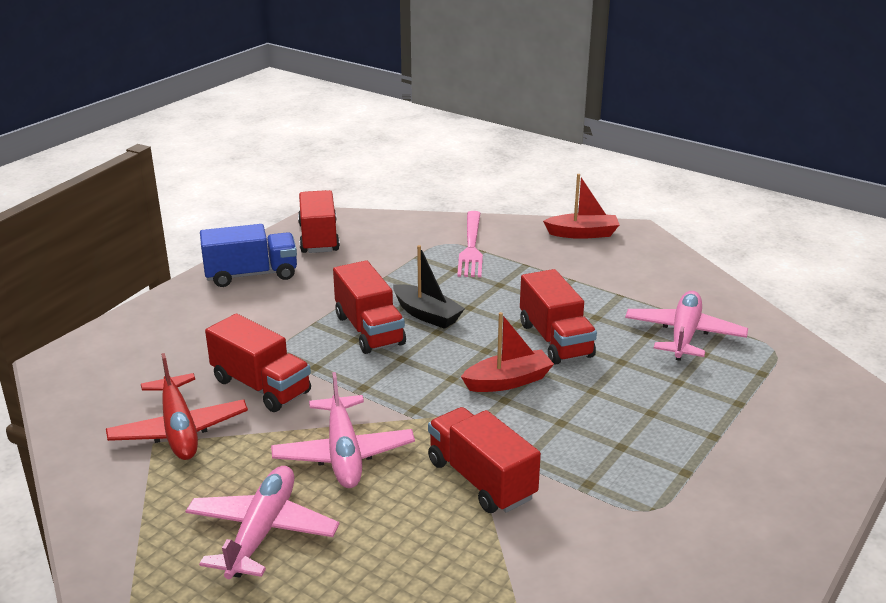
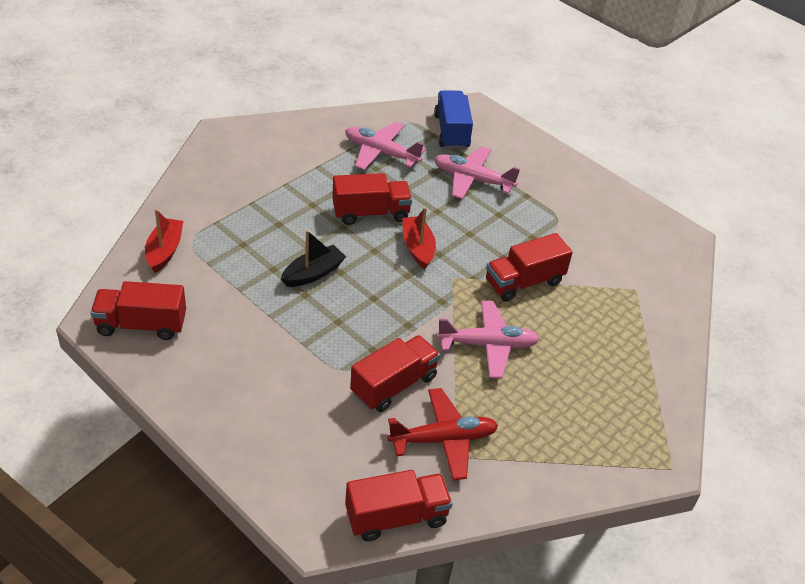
camera: 85 degrees left, 15 degrees up
pink plane [185,466,339,579] -> pink plane moved to [434,146,520,199]
blue truck [200,224,297,287] -> blue truck moved to [434,90,473,149]
red truck [333,260,406,354] -> red truck moved to [345,470,452,542]
pink fork [457,211,483,277] -> none
red boat [543,174,619,239] -> red boat moved to [145,209,183,273]

